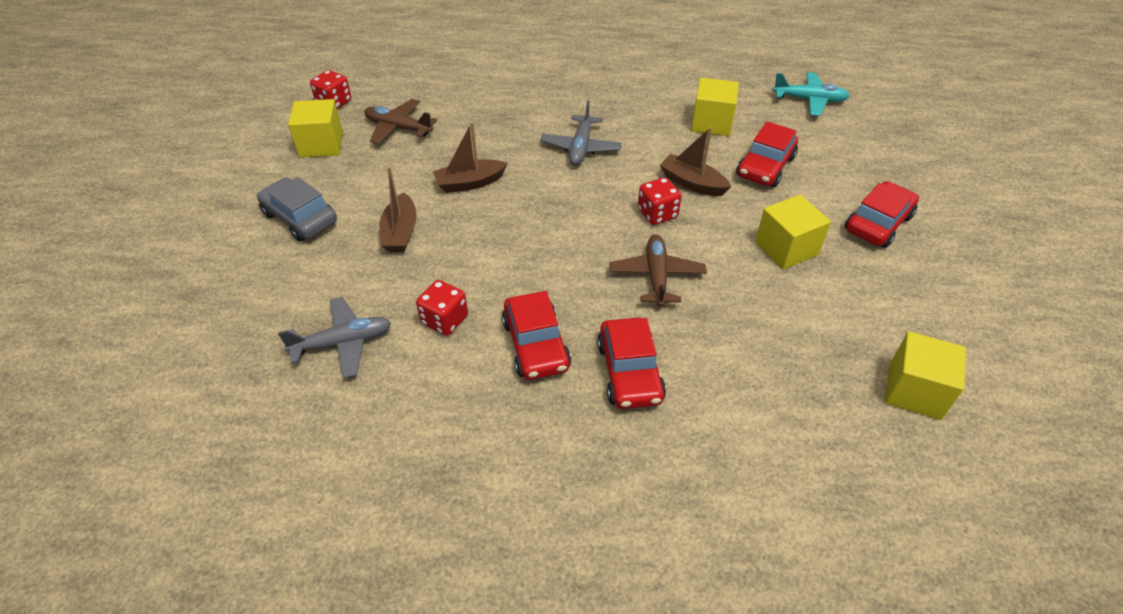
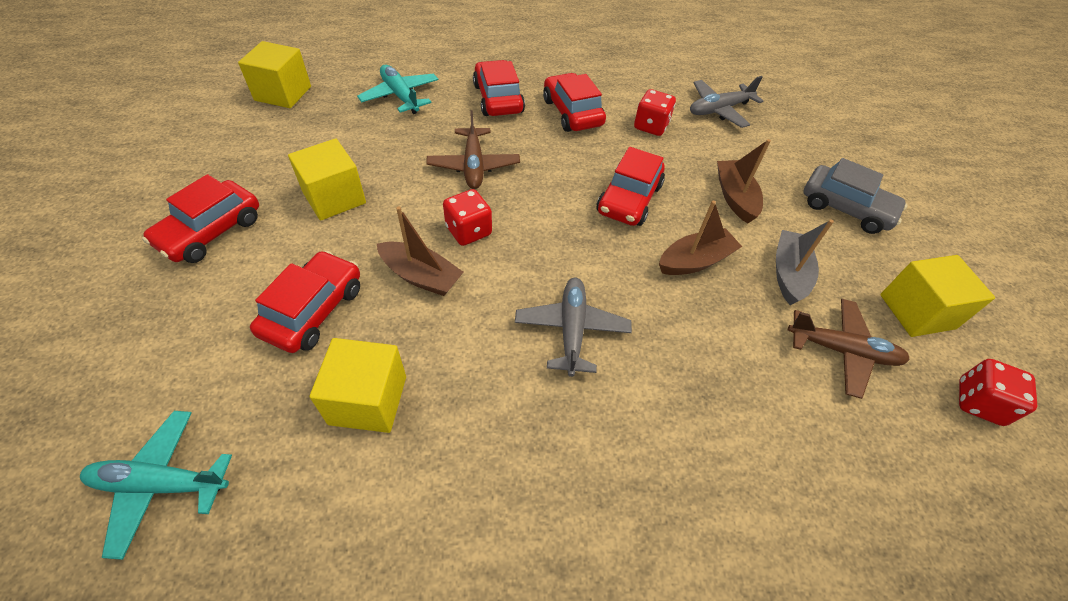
camera: 170 degrees right, 5 degrees up
none -> turquoise plane [357,65,438,114]
none -> red car [597,147,665,226]
none -> grey boat [776,219,834,305]

